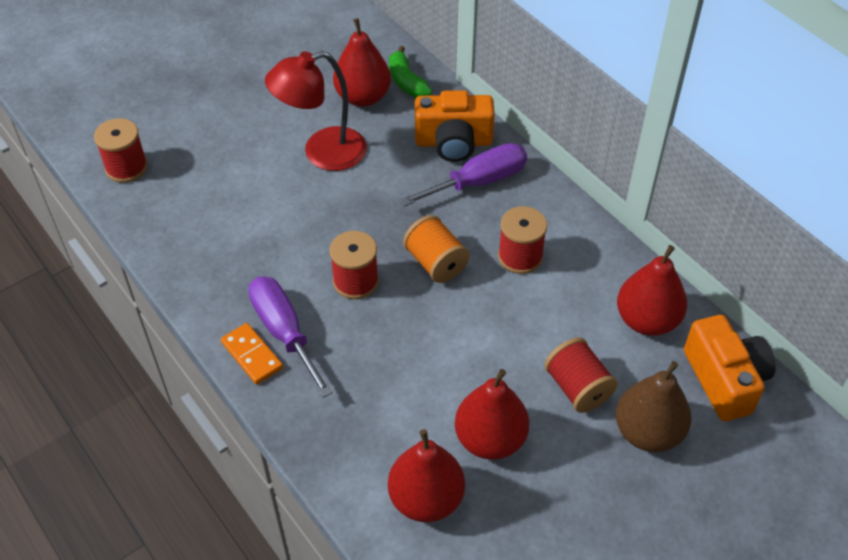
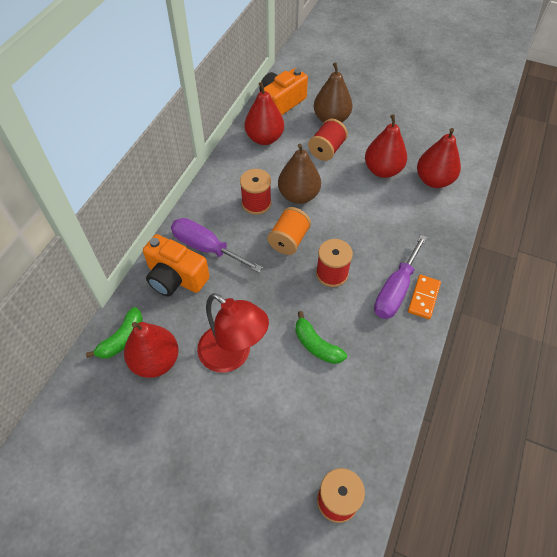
camera: 120 degrees left, 5 degrees up
orange camera [415,90,495,162] -> orange camera turned 150 degrees clockwise [143,234,210,296]
none -> brown pear [278,144,321,204]
none -> green banana [295,311,347,364]

